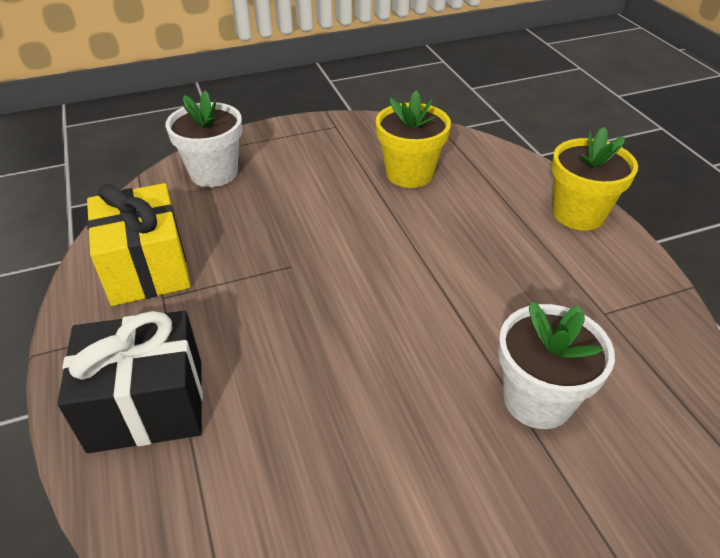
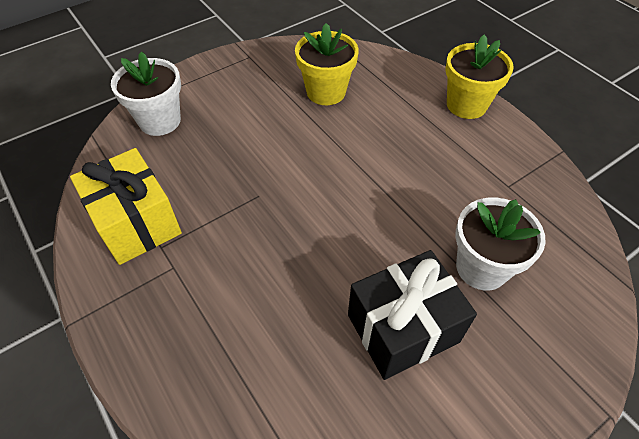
camera: 15 degrees left, 10 degrees up
black gift [57,311,203,453] -> black gift moved to [348,250,477,380]

